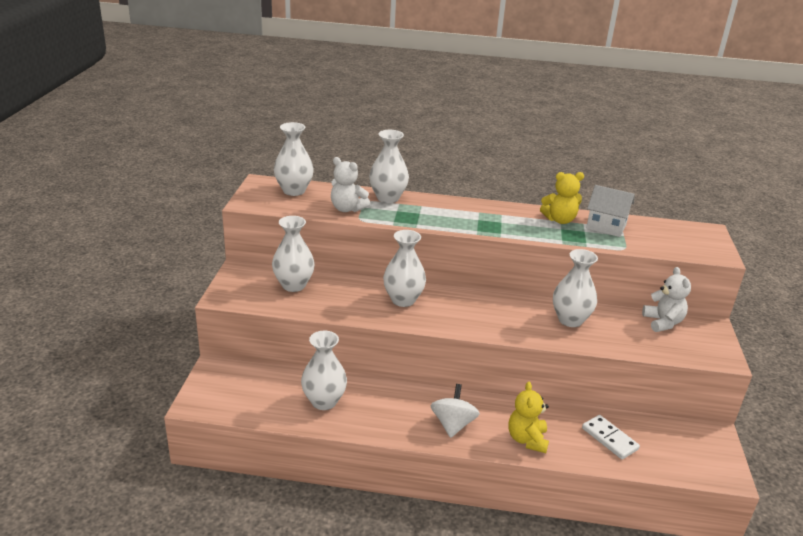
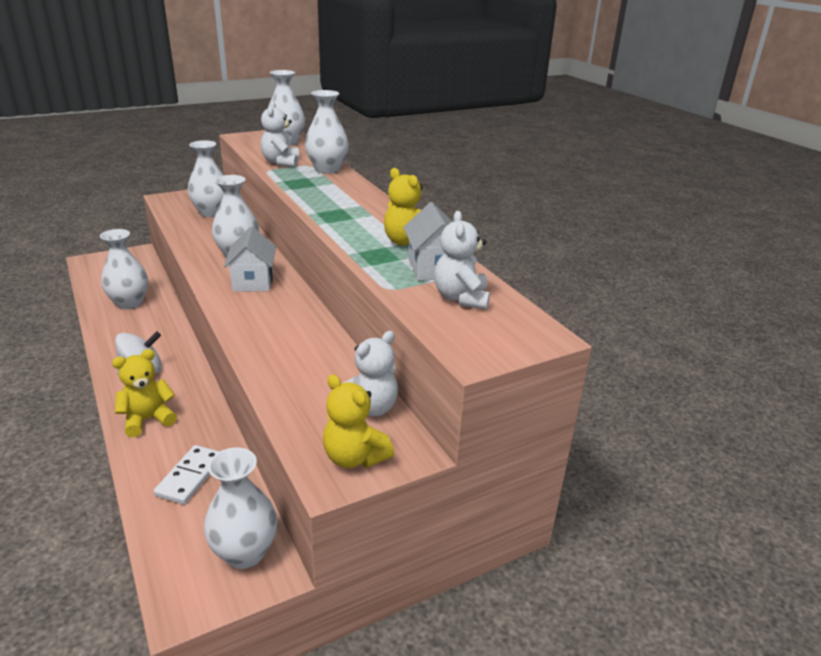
camera: 55 degrees right, 0 degrees up
white vase [553,249,598,327] -> white vase moved to [204,448,277,569]
none -> white house [224,227,276,292]
none -> yellow teddy bear [323,374,395,468]
none -> white teddy bear [434,211,490,309]

